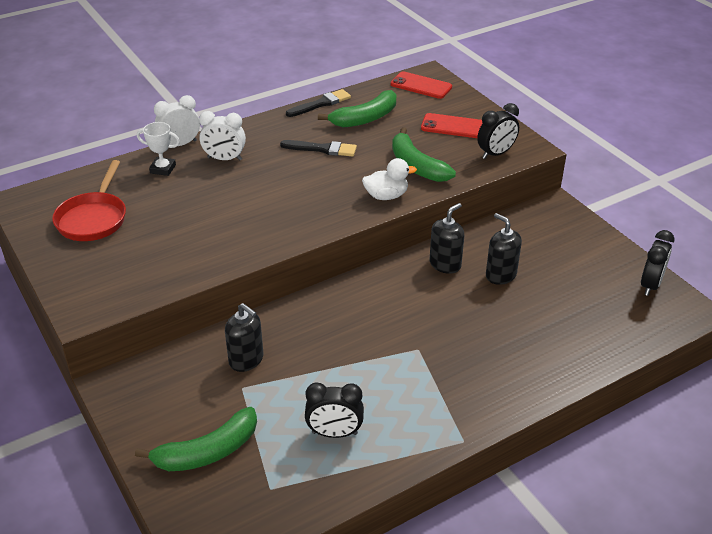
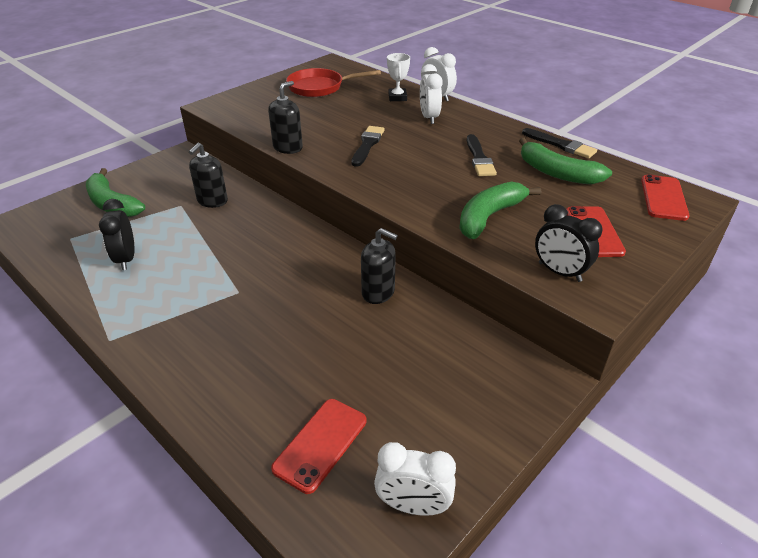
camera: 75 degrees right, 0 degrees up
white duck [362,158,417,200] -> none
black soap dispenser [486,213,522,285] -> black soap dispenser moved to [268,81,303,154]
black clock [641,230,675,296] -> white clock [374,442,456,516]
none -> red phone [271,399,367,494]
none -> black brush [352,126,385,167]

